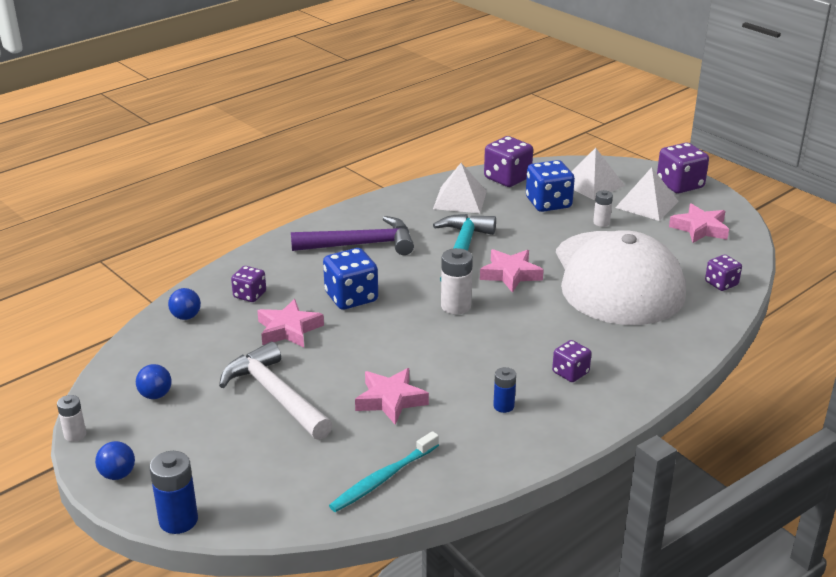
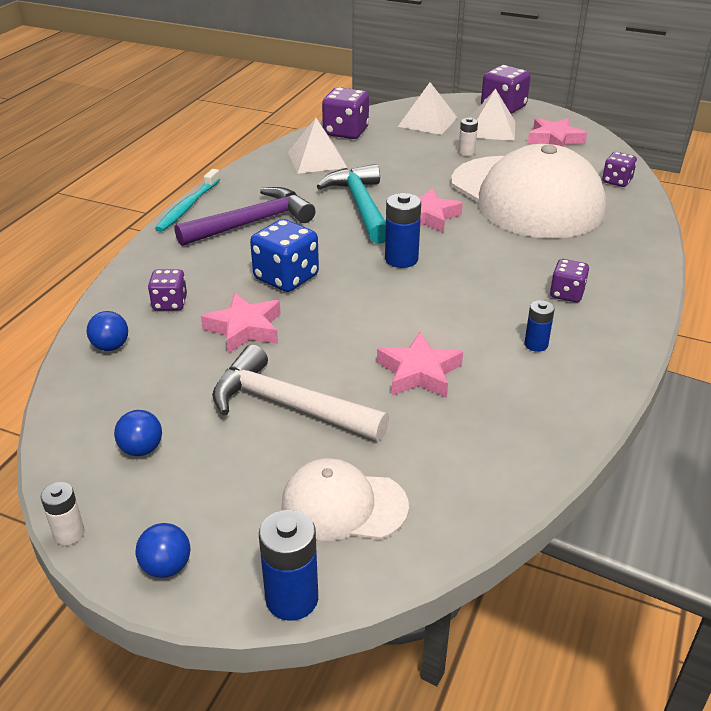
camera: 25 degrees left, 5 degrees up
turquoise toothbrush [329,431,439,512] -> turquoise toothbrush moved to [155,169,220,232]
white battery [441,248,473,315] -> blue battery [385,193,421,268]
blue dice [526,160,575,212] -> none
none -> white cap [281,458,409,541]

